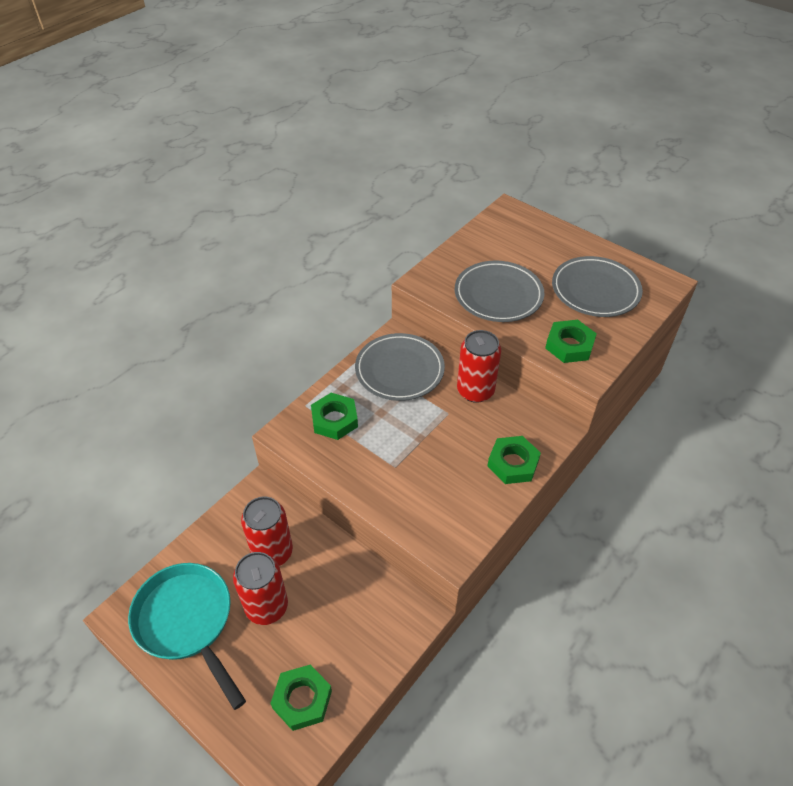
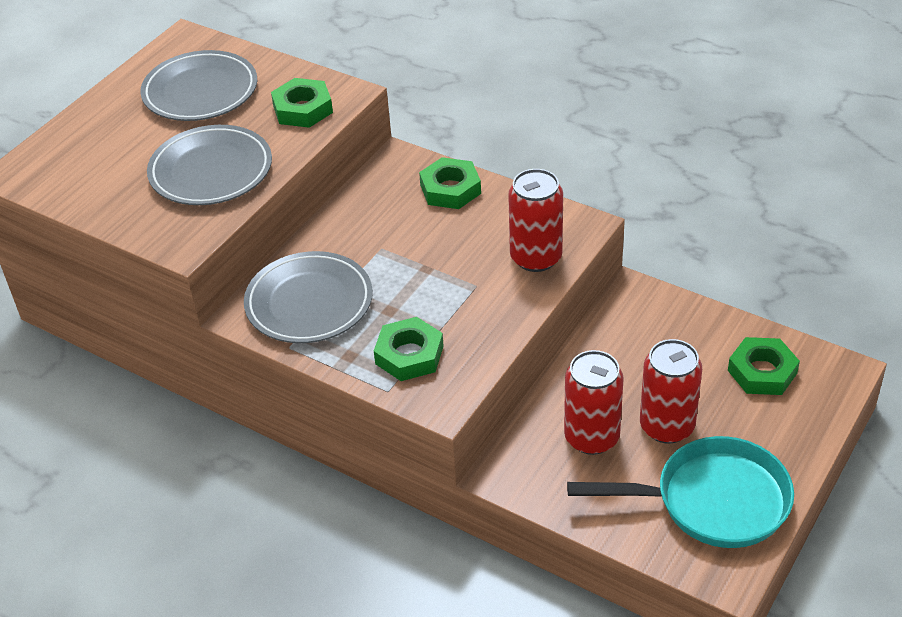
camera: 95 degrees left, 5 degrees down
turquoise pan [128,563,246,710] -> turquoise pan turned 135 degrees counterclockwise [567,436,794,548]
red can [457,330,501,403] -> red can moved to [508,169,563,272]

